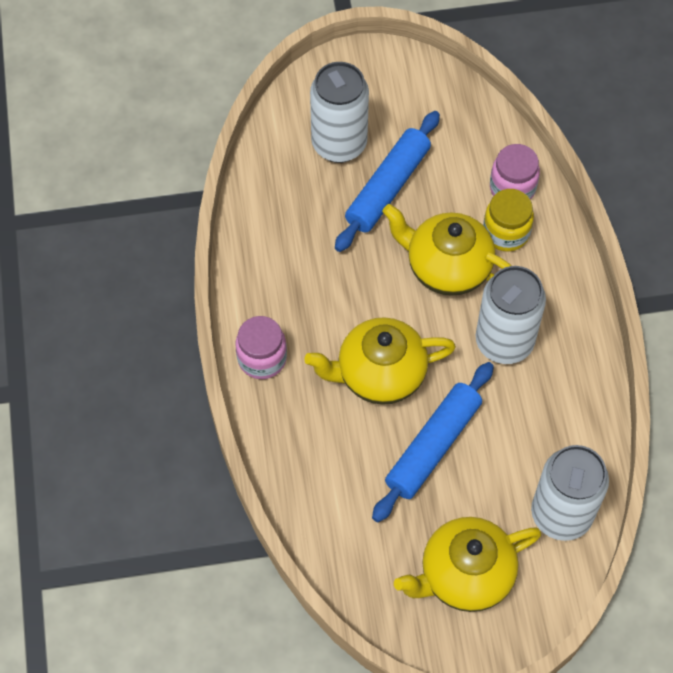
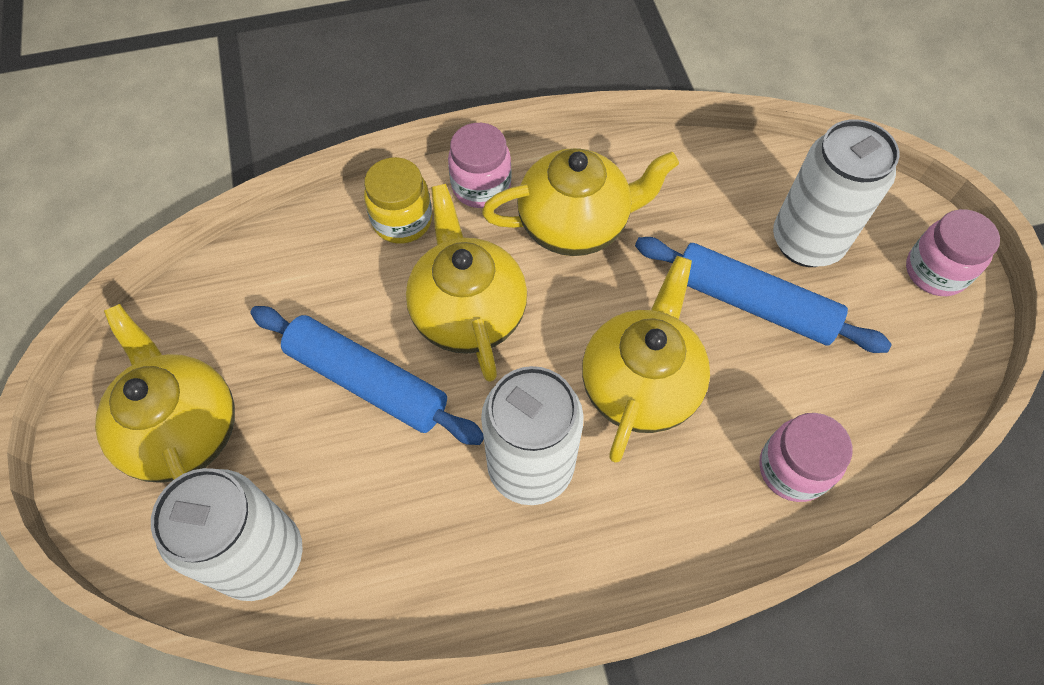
camera: 85 degrees right, 0 degrees up
yellow jar [483,189,534,252] -> yellow jar moved to [364,157,432,244]
none -> yellow teapot [482,148,679,256]
none -> pink jar [906,209,1000,296]

